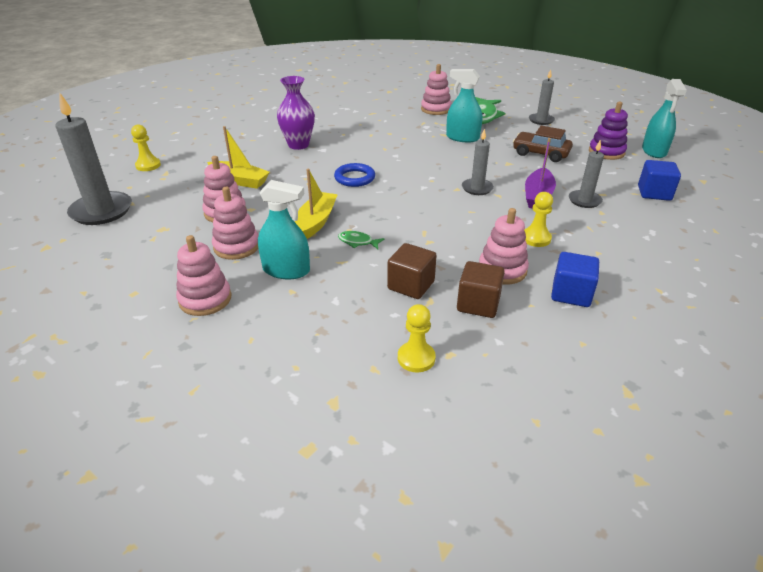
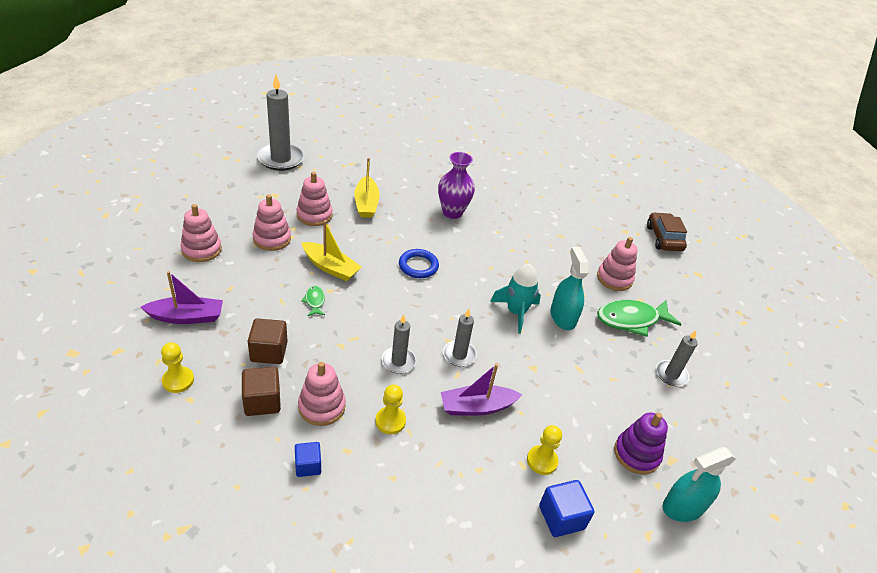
camera: 55 degrees right, 5 degrees up
yellow pawn [131,124,161,171] -> yellow pawn moved to [527,425,562,475]
turquoise spray bottle [258,180,310,279] -> none
yellow boat [295,169,338,239] -> yellow boat turned 45 degrees clockwise [301,221,362,281]
brown car [513,126,573,162] -> brown car moved to [647,212,687,251]
blue cube [551,252,599,307] -> blue cube [295,442,321,477], size x0.66
grey candle [569,140,604,208] -> grey candle moved to [381,314,416,374]
none -> purple boat [140,271,223,324]
none -> turquoise rocket [490,264,541,334]

